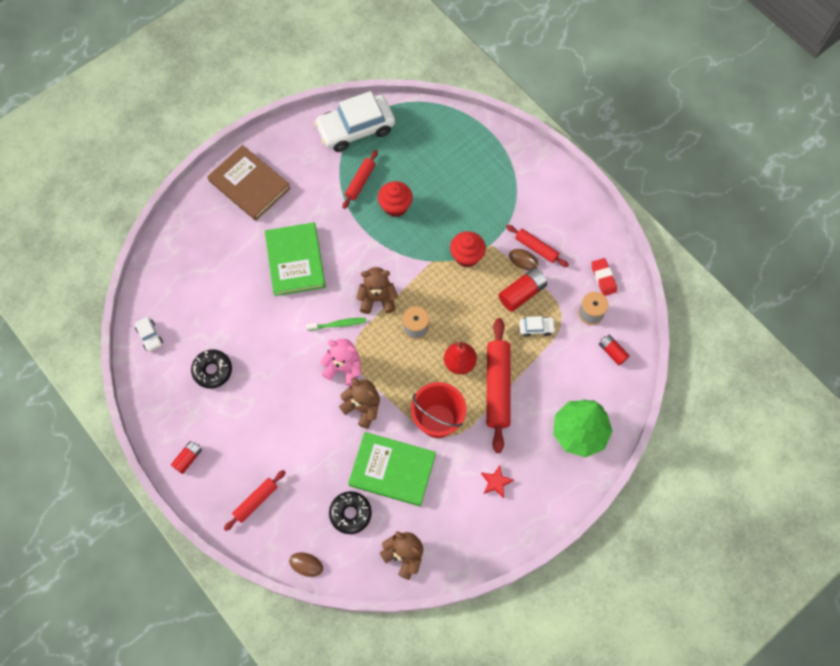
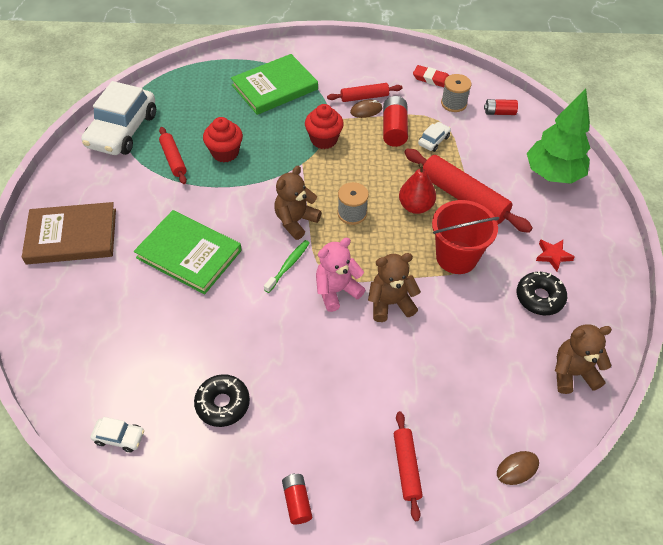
camera: 50 degrees left, 15 degrees down
black donut [329,491,372,534] -> black donut moved to [517,271,567,315]
green book [348,432,436,506] -> green book moved to [231,54,318,115]

